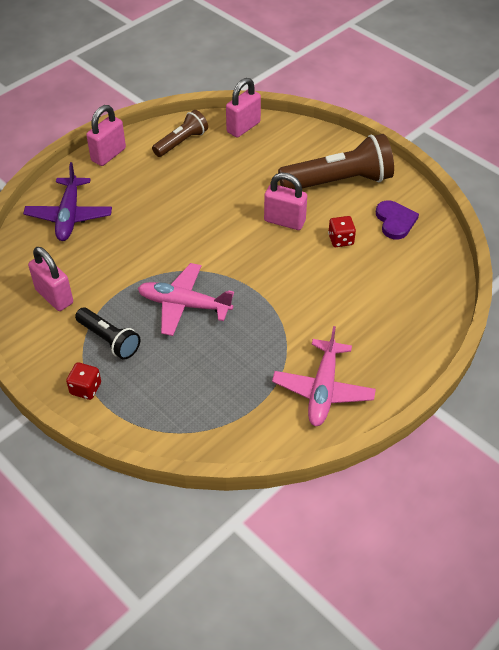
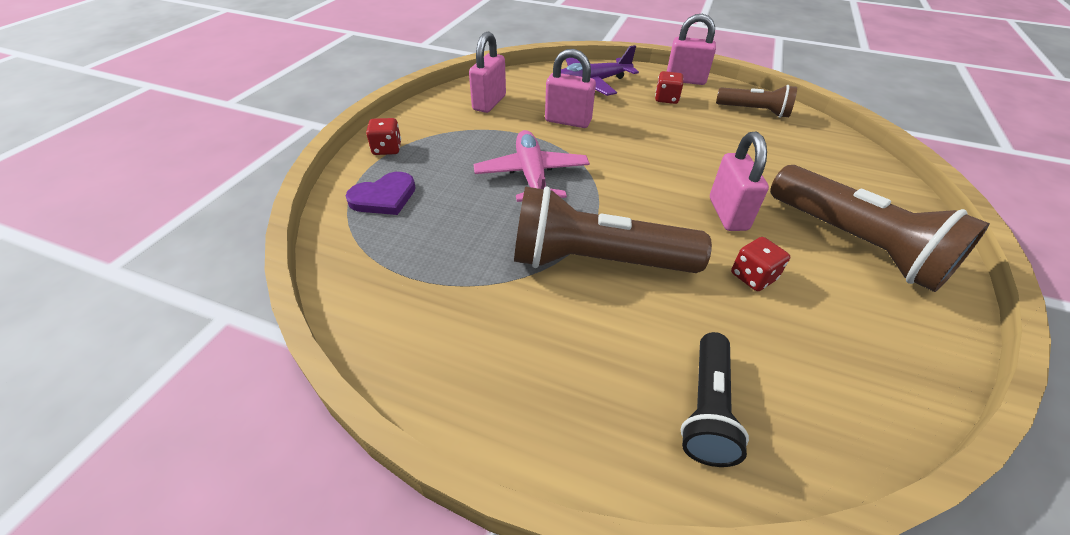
camera: 65 degrees right, 5 degrees down
black flashlight [75,308,140,360] -> black flashlight moved to [681,332,749,467]
pink padlock [226,78,261,137] -> pink padlock moved to [545,49,596,128]
pink plane [272,326,376,426] -> none
purple heart [376,200,419,239] -> purple heart moved to [346,172,416,215]
none -> brown flashlight [514,186,712,273]
none -> red dice [655,71,684,104]

